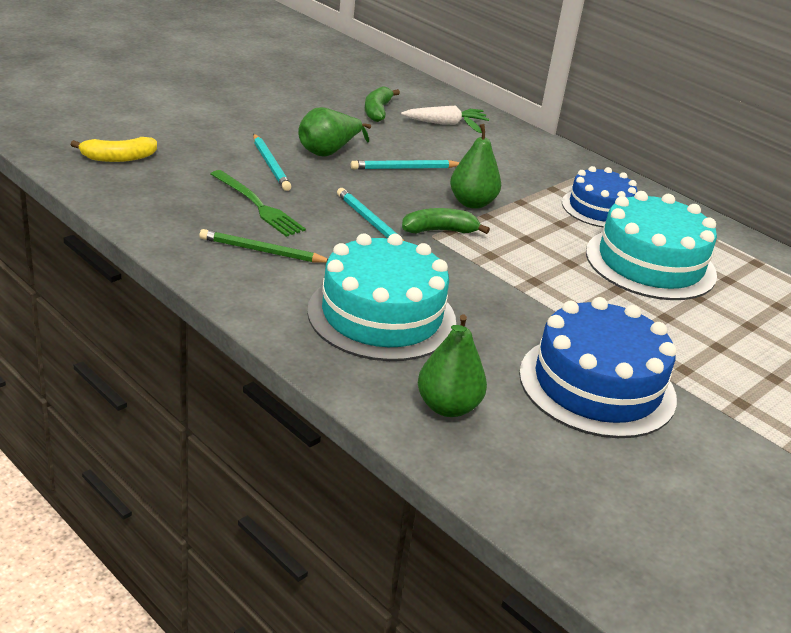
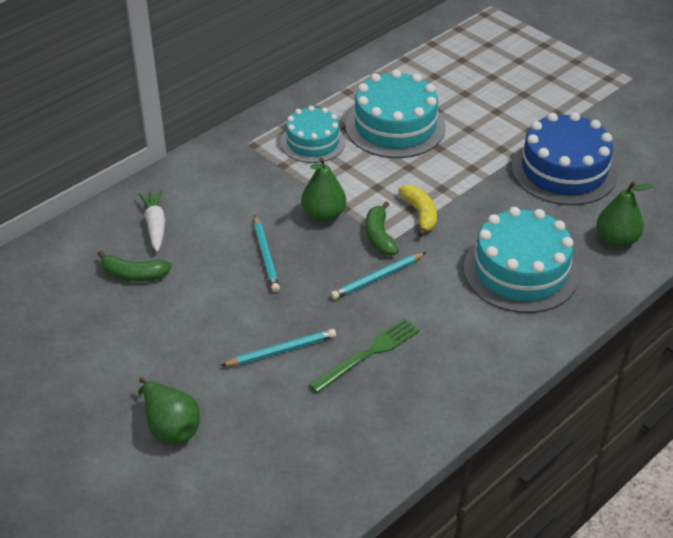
camera: 85 degrees left, 10 degrees up
yellow banana [70,137,157,162] -> yellow banana moved to [398,185,437,237]
green pencil [199,229,328,263] -> none
green pear [298,107,371,157] -> green pear moved to [138,378,200,444]
blue cake [562,166,637,227] -> turquoise cake [281,106,345,163]

